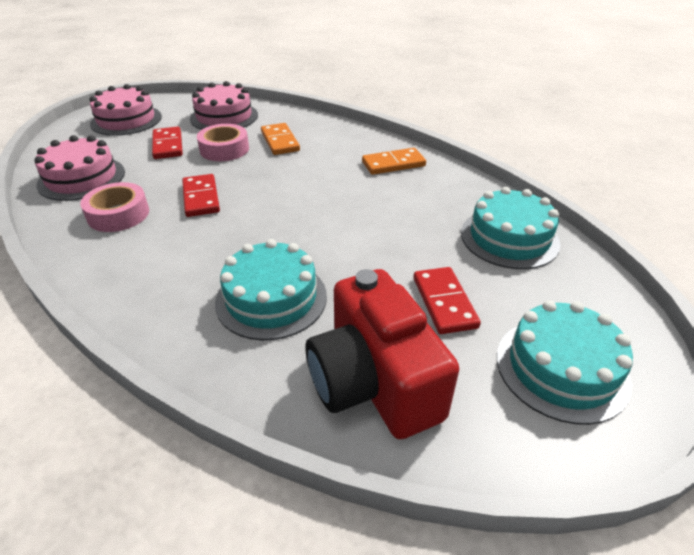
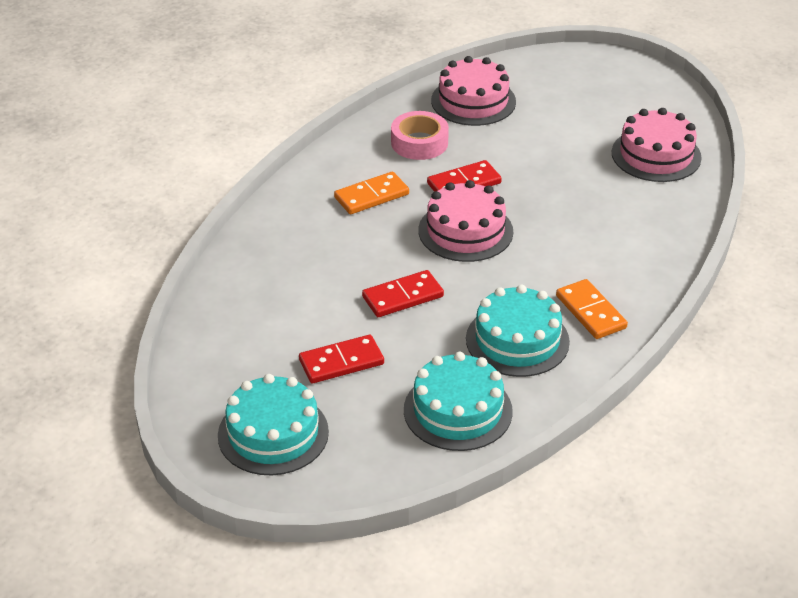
camera: 80 degrees right, 0 degrees up
pink cake [89,84,162,136] -> pink cake moved to [418,180,513,262]
red domino [152,127,183,159] -> red domino moved to [362,270,444,317]
pink tape [197,124,249,161] -> none
turquoise cake [215,239,327,340] -> turquoise cake moved to [466,285,570,377]
orange domino [261,123,300,155] -> orange domino moved to [334,172,409,214]
red camera [306,269,459,439] -> none

